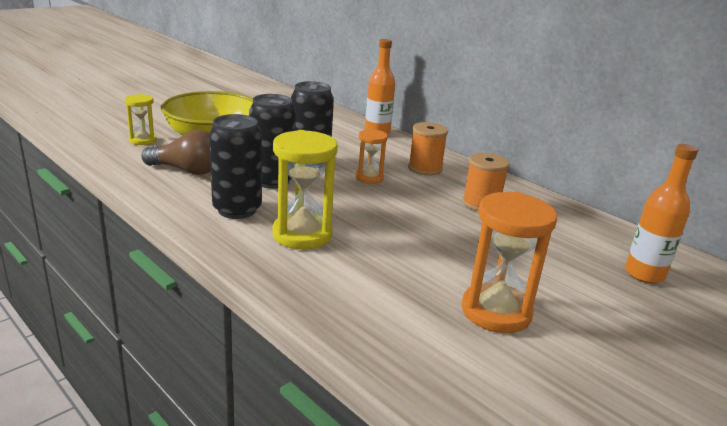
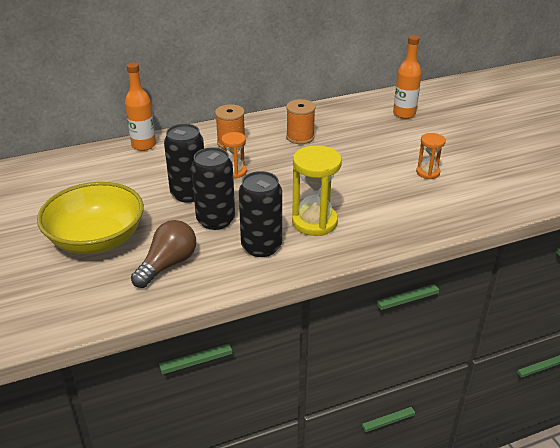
camera: 65 degrees left, 10 degrees up
yellow hourglass [125,94,157,145] -> none
orange hourglass [462,192,557,333] -> orange hourglass [416,133,446,179], size x0.57

